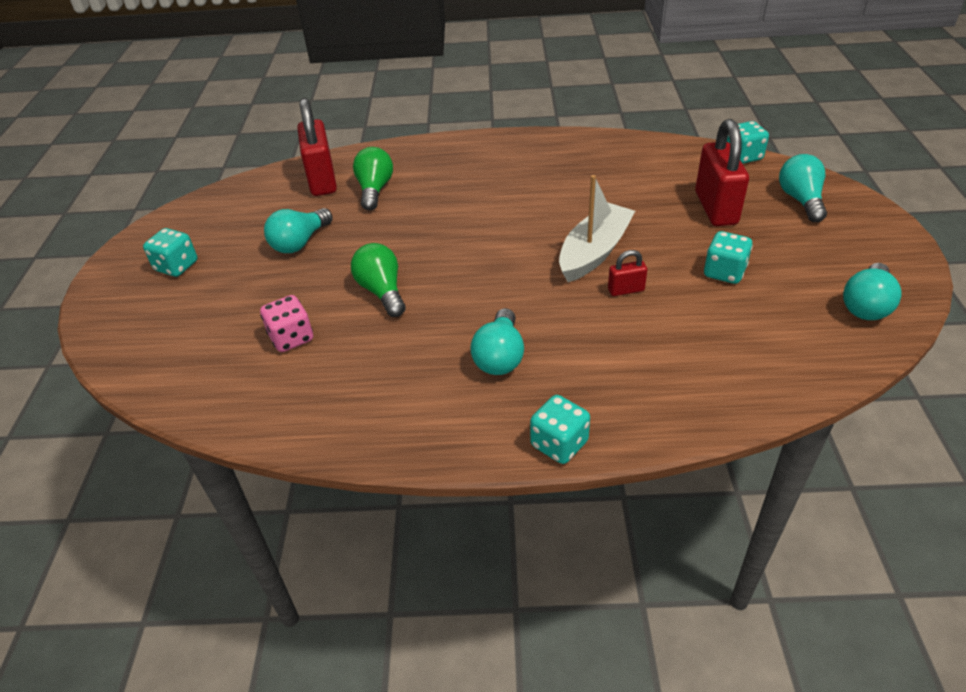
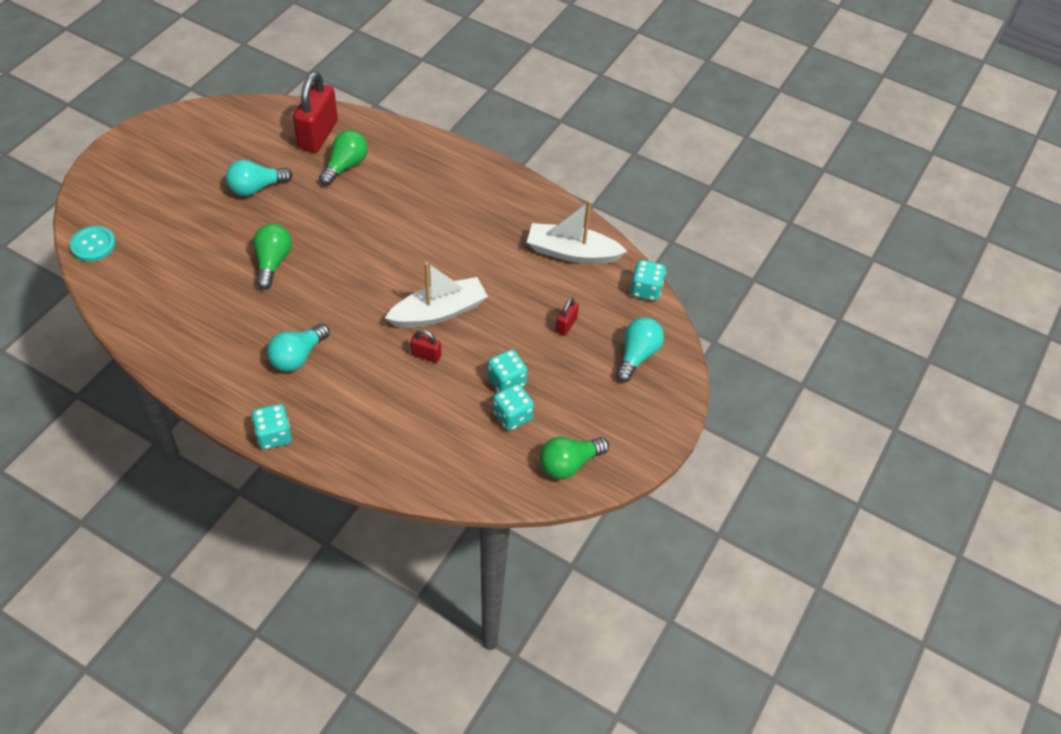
camera: 25 degrees right, 10 degrees up
turquoise dice [143,228,197,277] -> turquoise dice moved to [493,384,534,431]
pink dice [260,295,313,352] -> none
red padlock [695,119,749,226] -> red padlock [556,297,579,336], size x0.47
turquoise light bulb [843,263,901,320] -> green light bulb [540,437,609,479]
none -> turquoise button [70,226,116,262]
none -> white boat [527,200,627,264]

